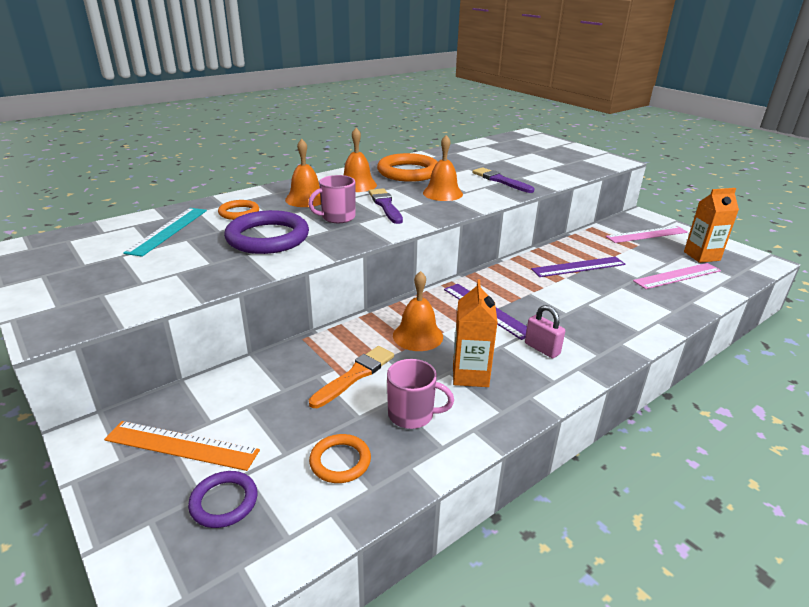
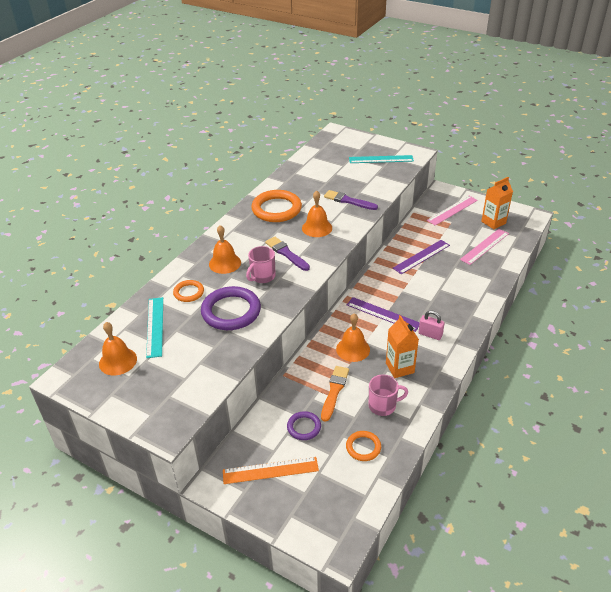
camera: 20 degrees left, 10 degrees up
purple ring [188,471,257,528] -> purple ring moved to [287,411,321,440]
orange bell [344,128,377,192] -> orange bell moved to [99,322,137,375]
none -> turquoise ruler [349,155,414,163]

